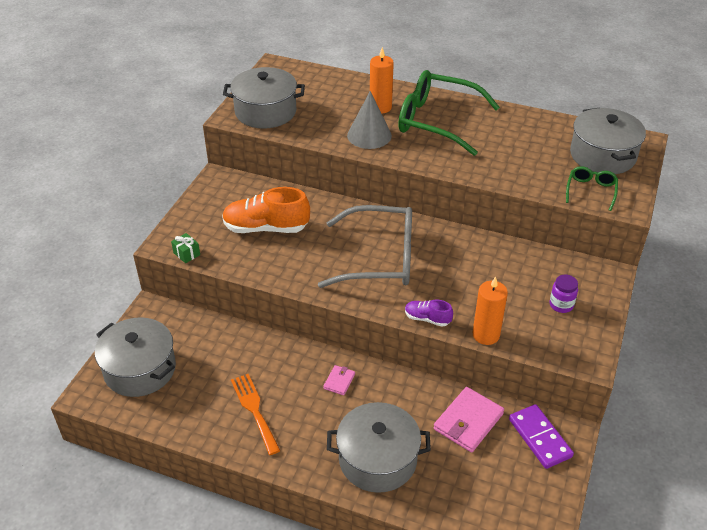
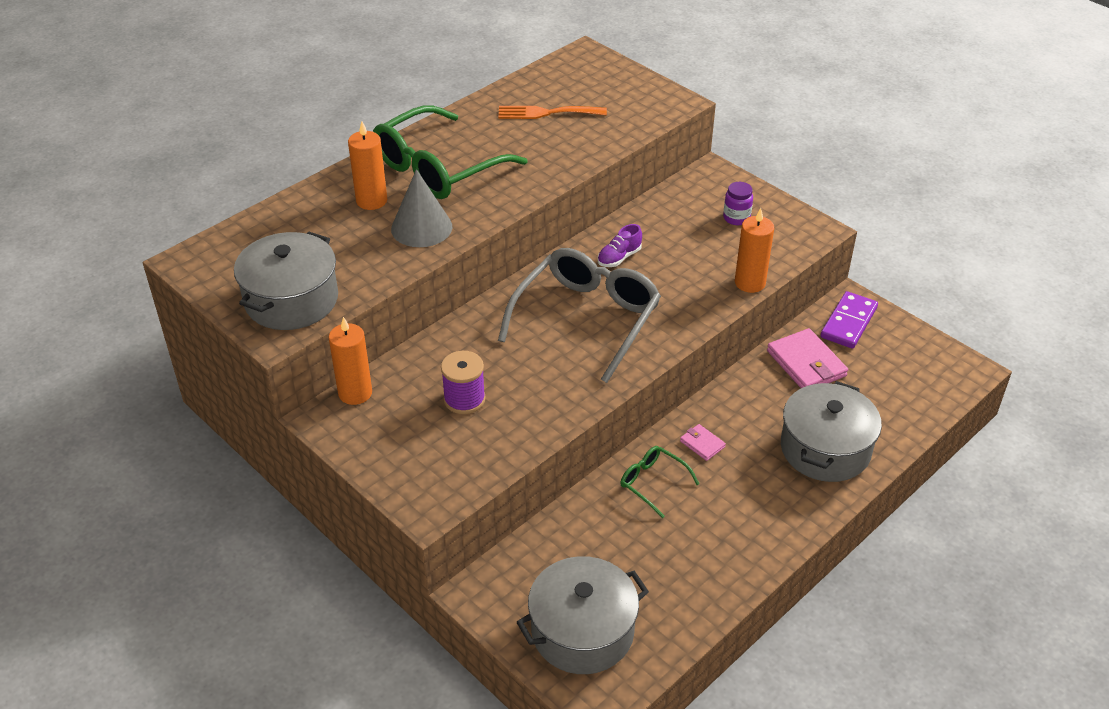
camera: 65 degrees left, 0 degrees up
green gift [171,233,200,263] -> none
orange shoe [222,187,310,233] -> purple spool [441,351,486,414]
orange fork [231,374,280,455] -> orange fork moved to [498,106,607,119]
purple shoe [405,300,453,327] -> purple shoe moved to [598,224,642,267]
purple domino [509,404,574,469] -> purple domino turned 60 degrees counterclockwise [820,291,878,349]
green glasses [566,166,618,211] -> green glasses moved to [620,446,700,518]
grey pot [570,108,646,174] -> none
none -> orange candle [328,317,372,405]

